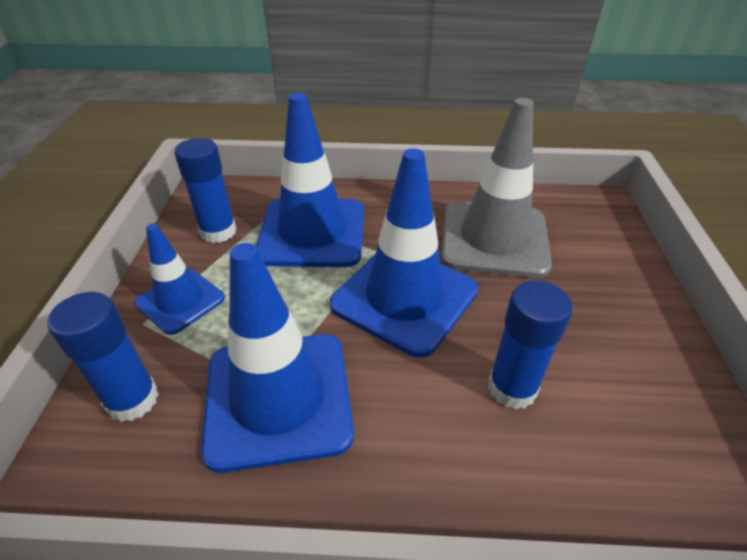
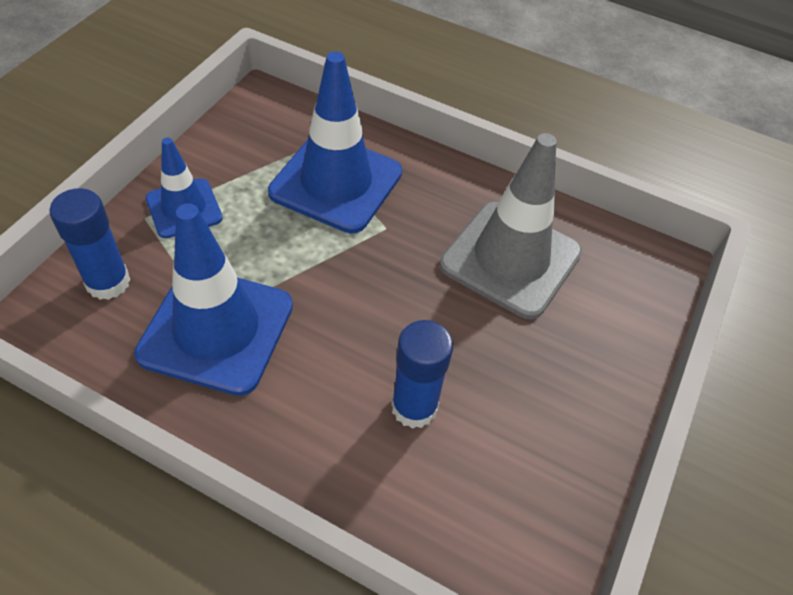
camera: 20 degrees right, 10 degrees up
blue glue stick [174,138,237,243] -> none
blue traffic cone [330,148,478,357] -> none

